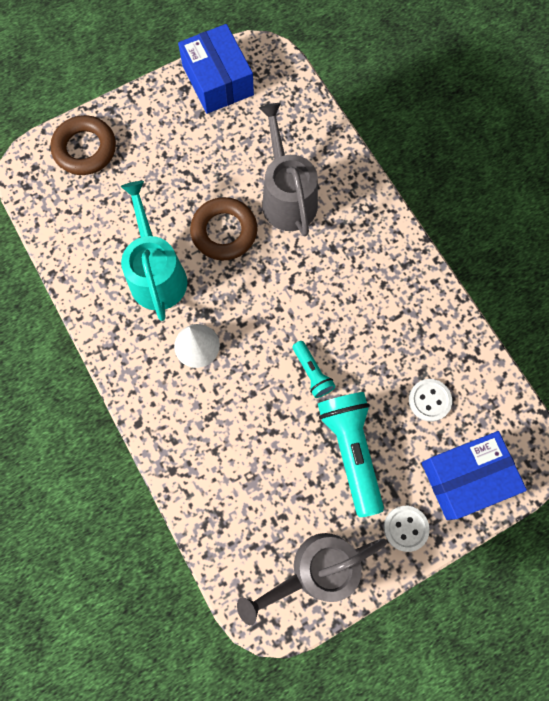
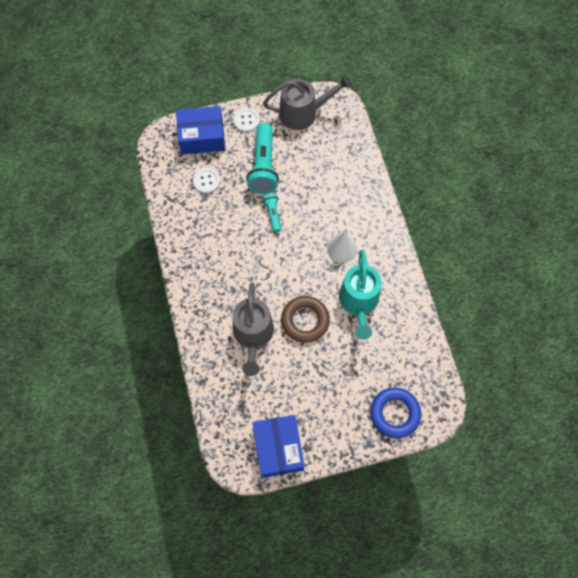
camera: 165 degrees left, 5 degrees down
brown ring [51,115,116,175] -> blue ring [370,387,421,438]

